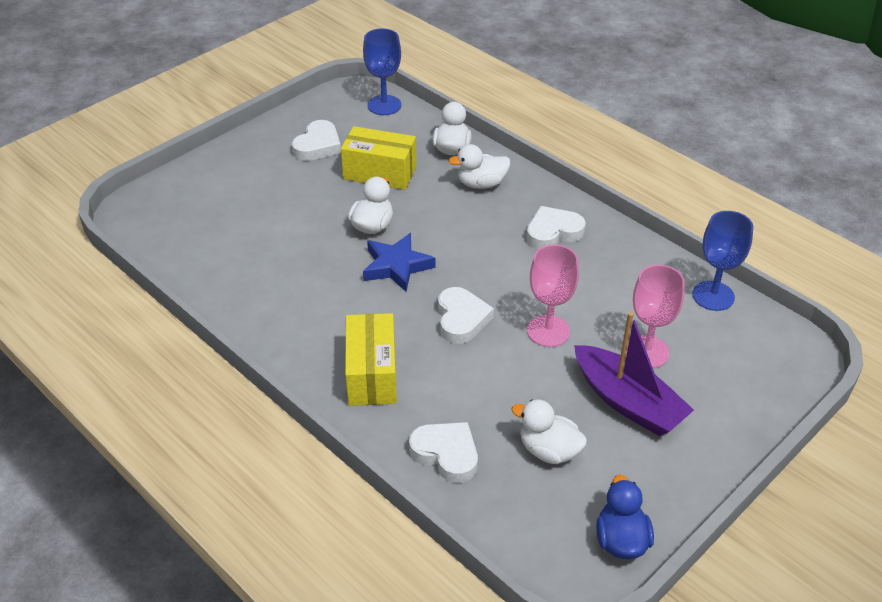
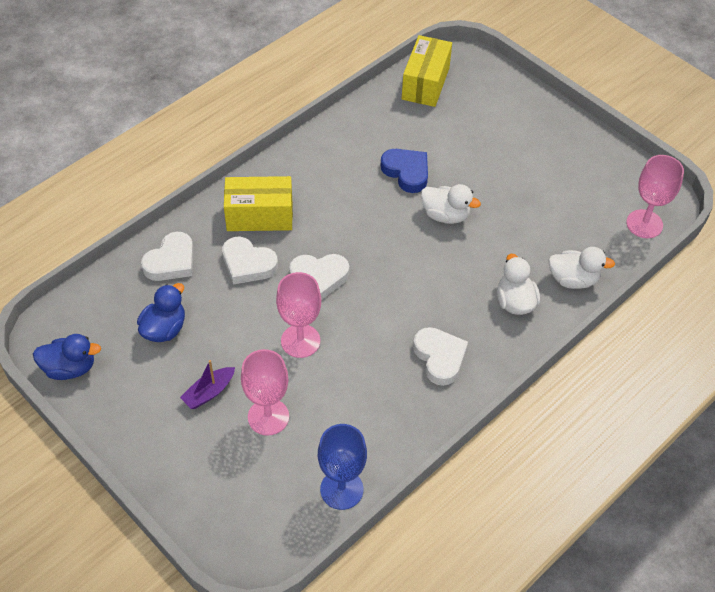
camera: 90 degrees right, 10 degrees up
white heart [292,120,341,161] -> white heart moved to [222,237,278,284]
yellow box [341,126,416,190] -> yellow box moved to [402,35,452,107]
blue goblet [363,28,401,115] -> pink goblet [626,155,684,238]
blue star [363,233,435,292] -> none
white duck [511,399,587,464] -> blue duck [137,283,185,342]
purple boat [574,312,694,436] -> purple boat [180,360,235,409], size x0.51
none -> blue heart [381,149,428,193]

